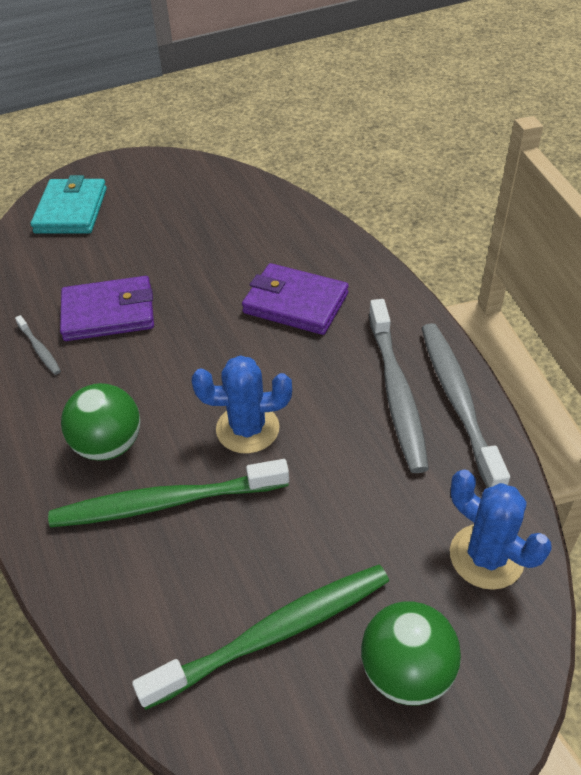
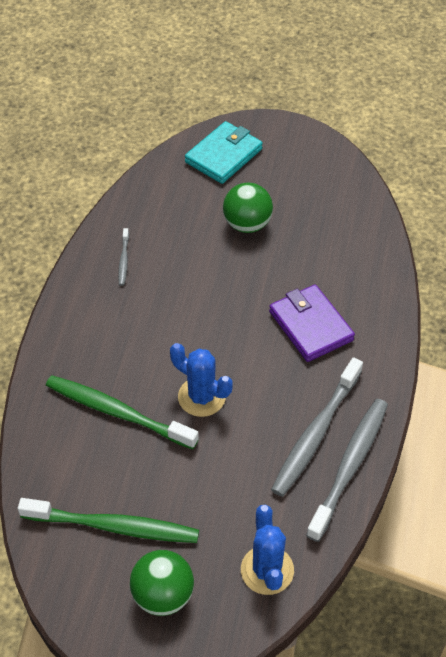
camera: 35 degrees right, 5 degrees up
purple wallet [60,276,154,341] -> none
green ball [61,383,140,461] -> green ball moved to [223,183,273,233]

